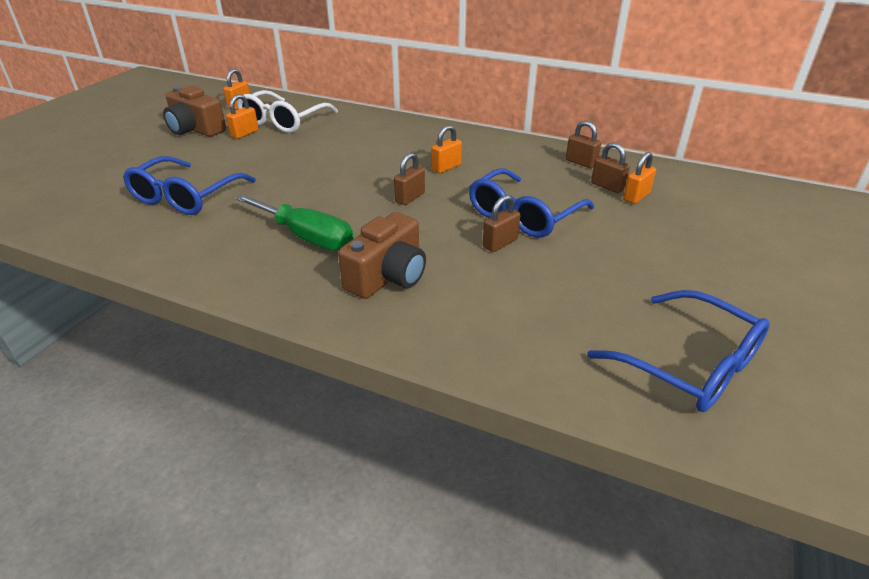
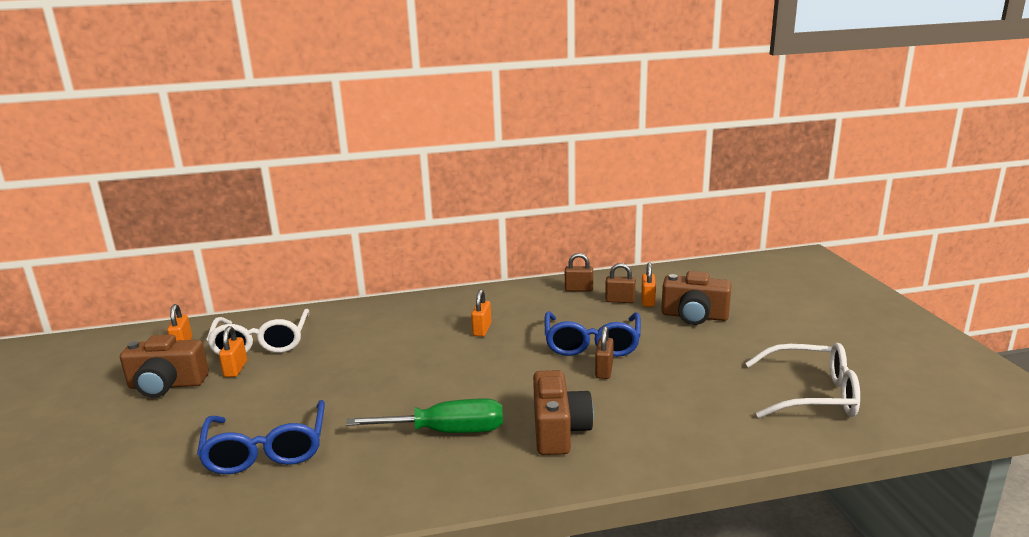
camera: 35 degrees left, 15 degrees down
brown padlock [394,153,425,205] -> none
blue glasses [587,290,770,412] -> white glasses [745,343,860,418]
none -> brown camera [661,271,732,325]

